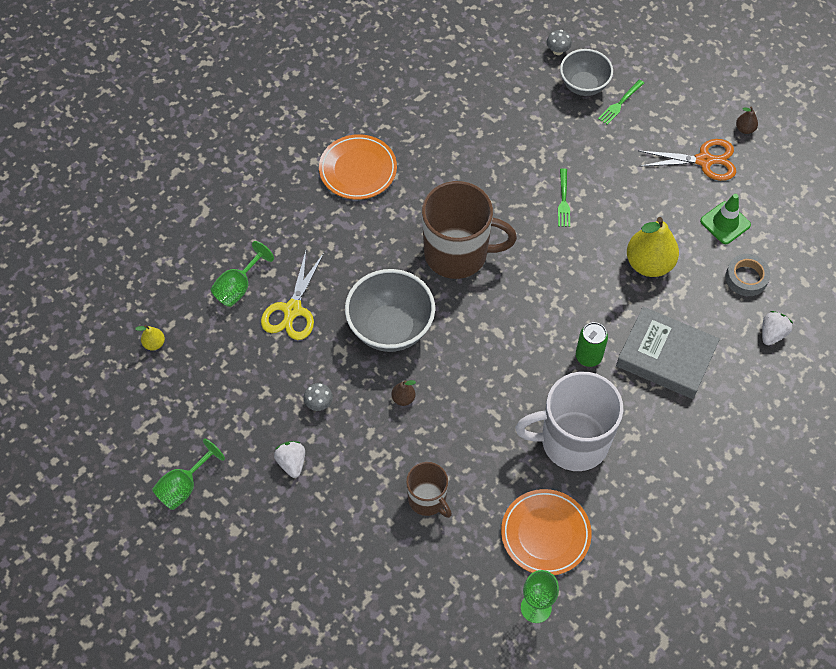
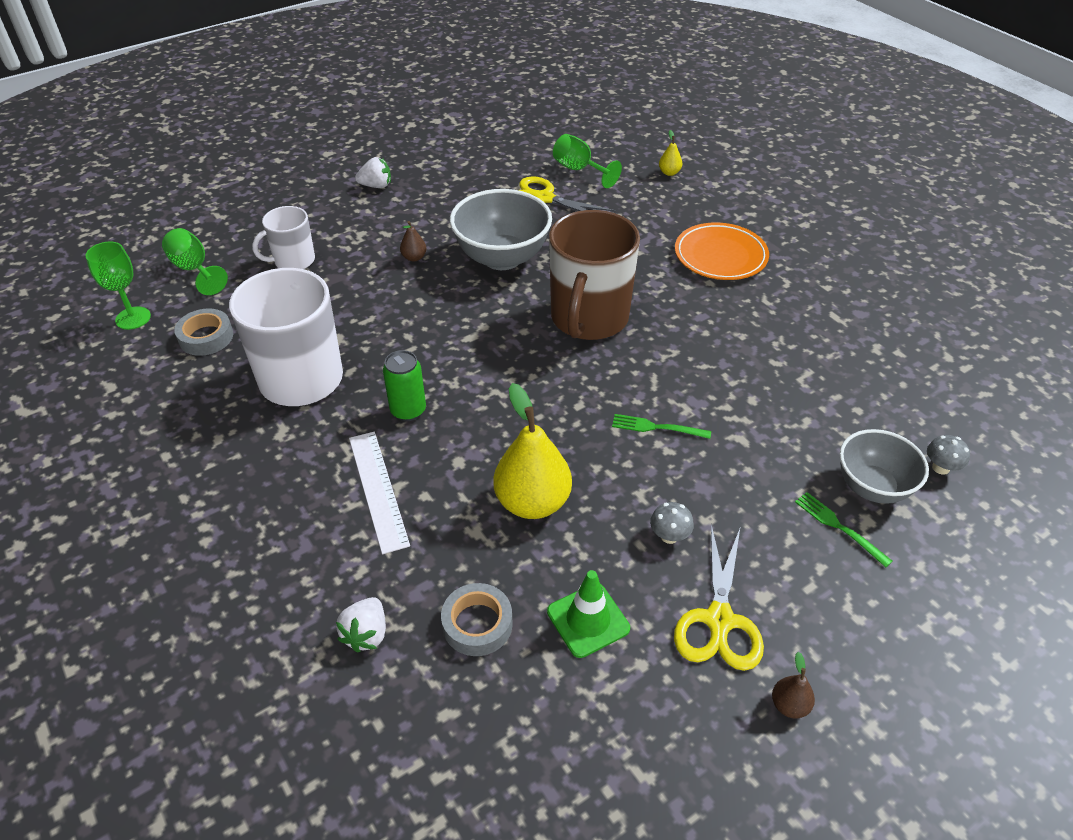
camera: 100 degrees right, 15 degrees down
yellow pear [135,325,165,351] -> yellow pear moved to [659,130,683,176]
green goblet [152,438,225,510] -> green goblet moved to [162,228,228,295]
grey mushroom [304,383,333,411] -> grey mushroom moved to [650,502,694,544]
brown mug [406,462,452,518] -> white mug [252,206,315,269]
orange plate [501,489,592,575] -> grey tape [174,308,233,356]
grey book [616,307,720,399] -> white ruler [349,432,410,554]
orange scissors [638,139,736,181] -> yellow scissors [674,524,764,671]
white strawberry [762,311,793,345] -> white strawberry turned 60 degrees clockwise [336,597,386,653]

